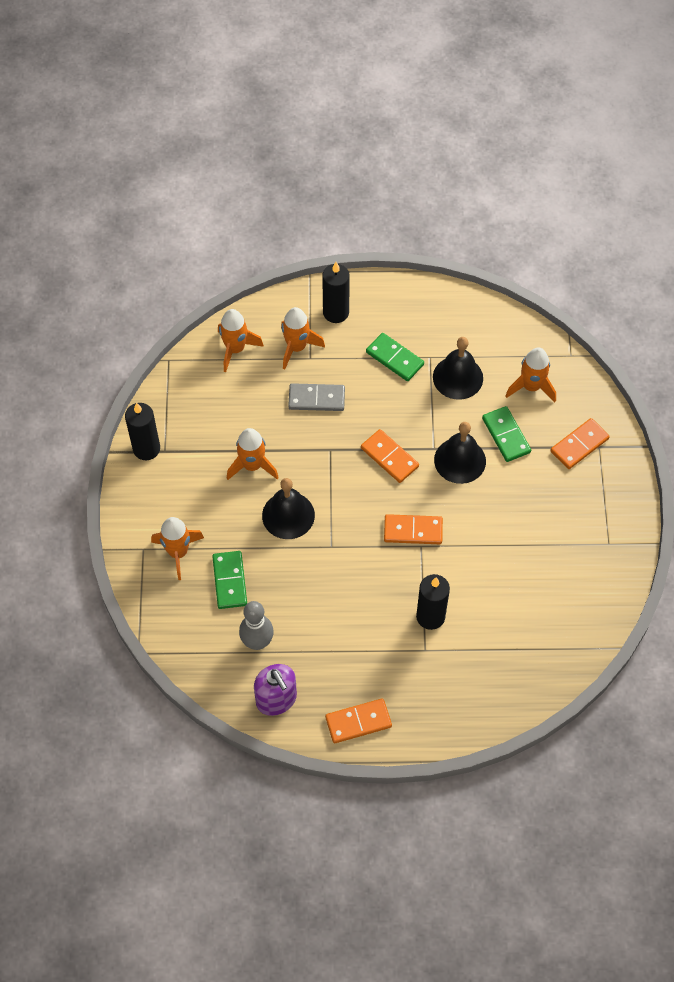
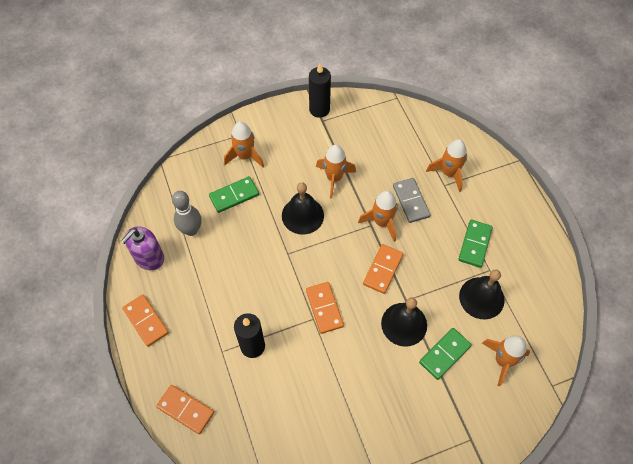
camera: 70 degrees right, 0 degrees up
orange rocket [218,309,264,372] -> orange rocket moved to [358,191,398,242]
black candle [322,262,350,323] -> none
orange domino [550,418,610,469] -> orange domino moved to [156,385,214,434]

